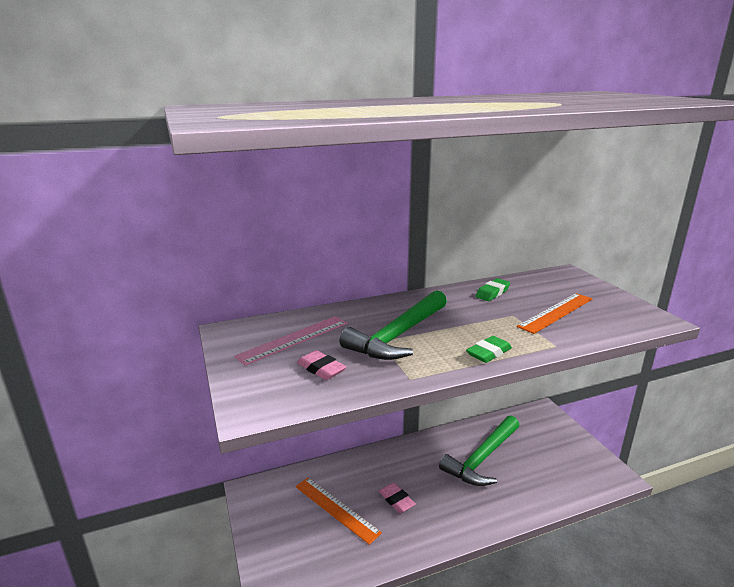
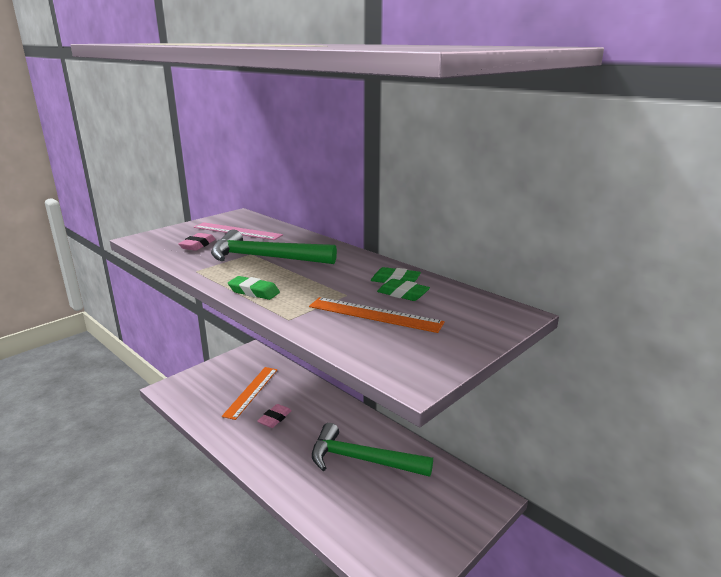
camera: 65 degrees right, 0 degrees up
none -> green eraser [377,279,430,301]

